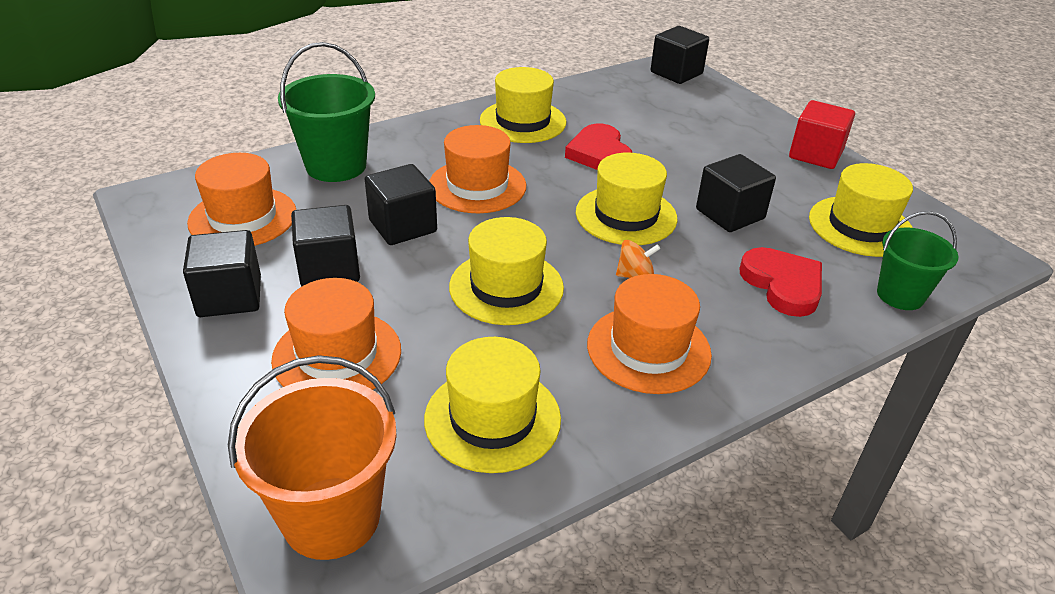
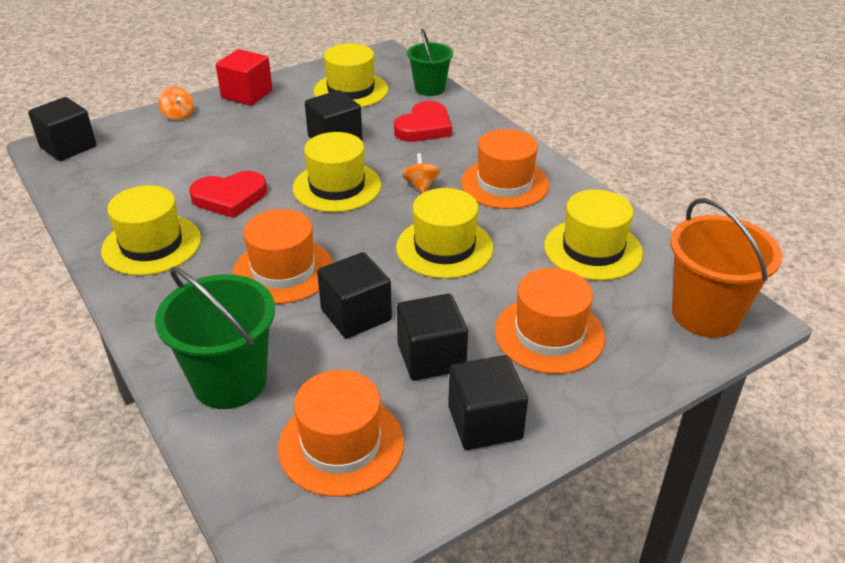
camera: 90 degrees left, 0 degrees up
red heart [740,247,822,317] -> red heart turned 150 degrees clockwise [394,101,452,142]
none -> orange spinning top [158,87,194,121]

